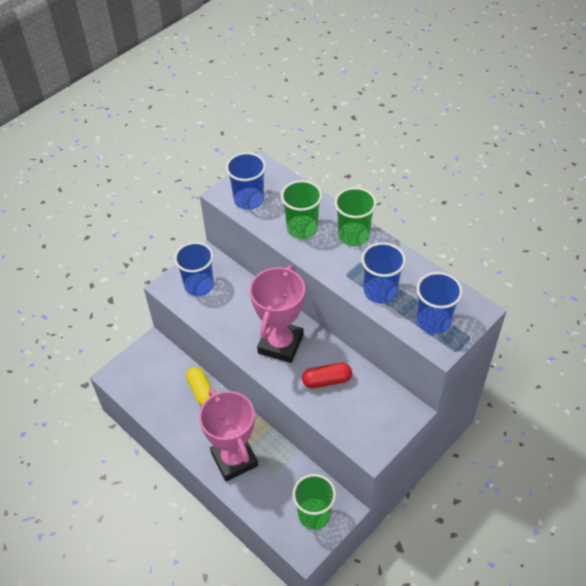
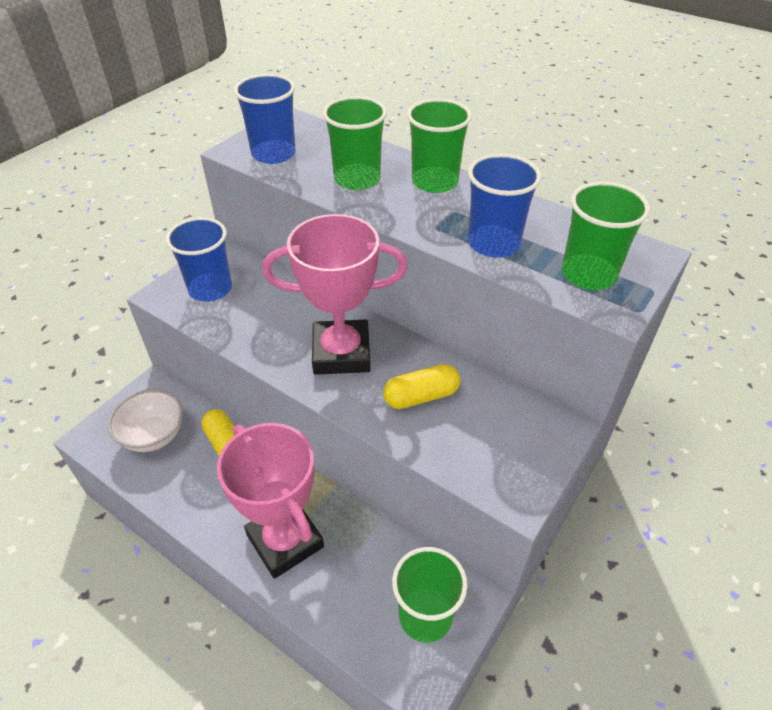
camera: 10 degrees left, 5 degrees down
pink trophy [250,265,305,363] -> pink trophy turned 75 degrees clockwise [262,214,408,375]
red capsule [302,363,352,388] -> yellow capsule [383,364,460,409]
blue cup [416,272,463,334] -> green cup [562,181,650,290]
none -> white bowl [108,389,183,452]

